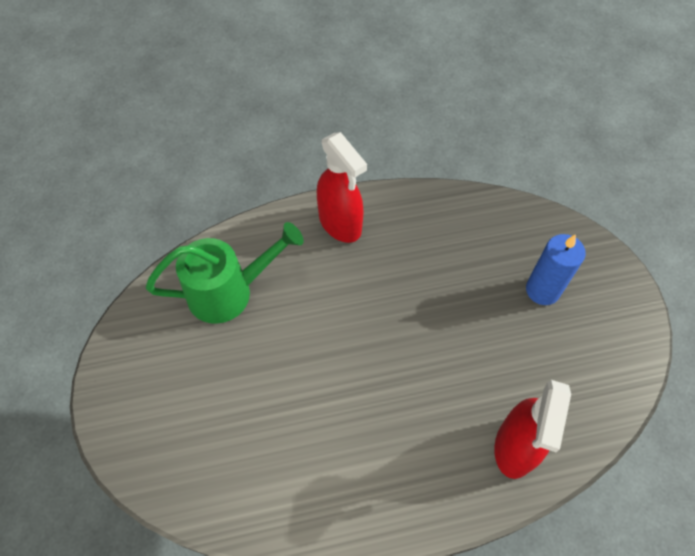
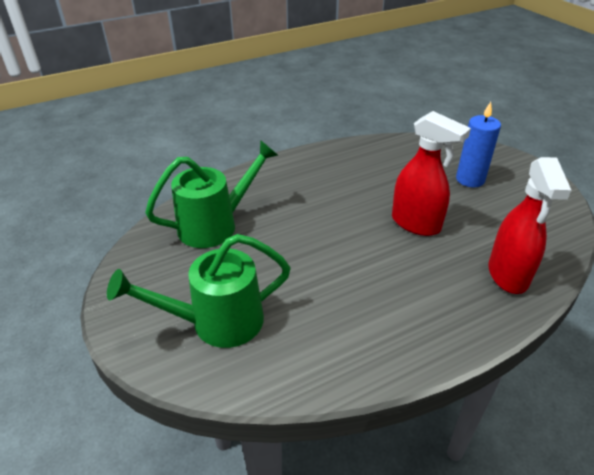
camera: 15 degrees left, 20 degrees down
red spray bottle [317,132,367,243] -> red spray bottle moved to [392,111,471,236]
none -> green watering can [107,234,291,348]

